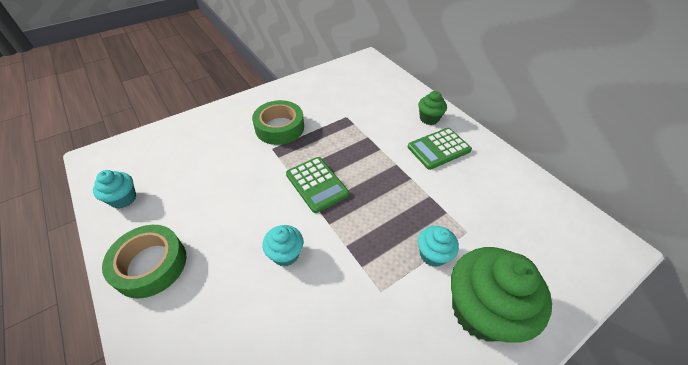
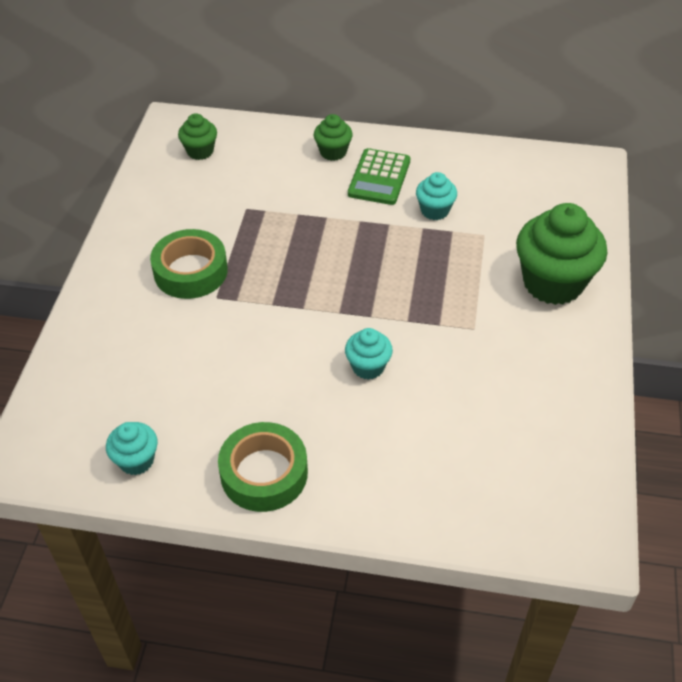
camera: 45 degrees left, 0 degrees up
green calculator [286,157,349,213] -> none
turquoise cupcake [418,226,459,267] -> turquoise cupcake moved to [416,172,457,220]
none -> green cupcake [178,113,217,160]

